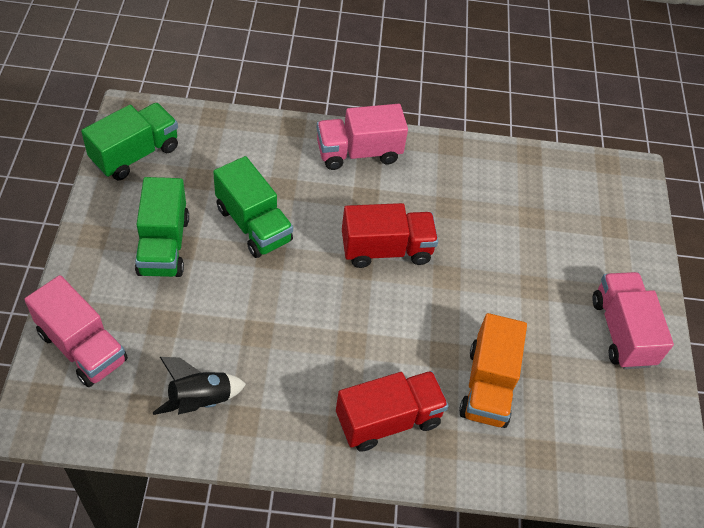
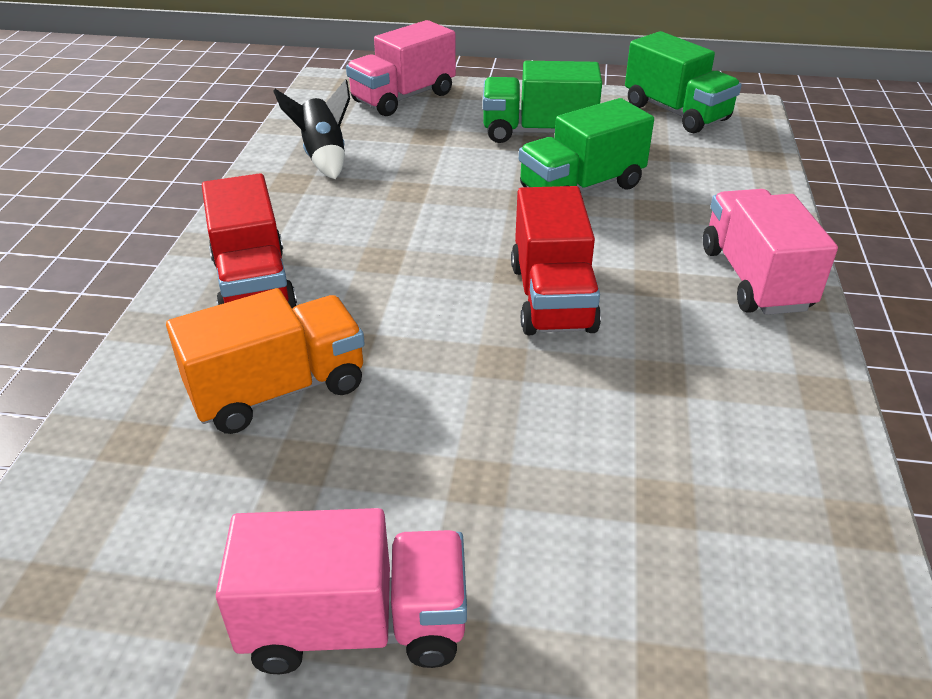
camera: 100 degrees right, 15 degrees down
orange truck [459,313,527,428] -> orange truck turned 135 degrees clockwise [166,288,365,434]

